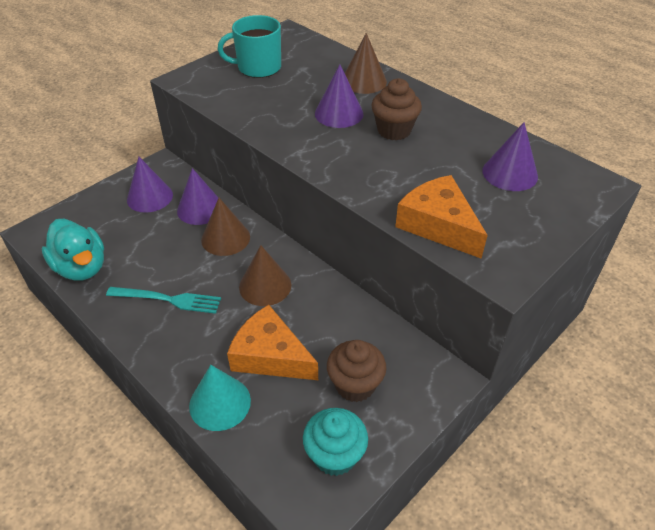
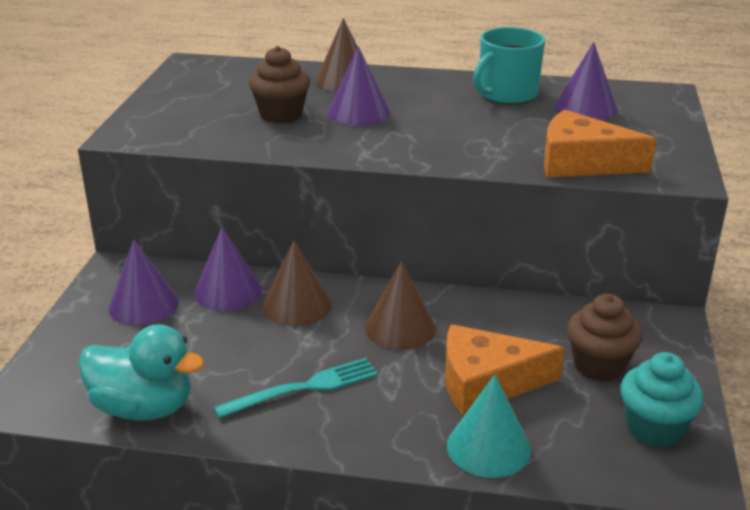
camera: 35 degrees left, 15 degrees down
turquoise mug [218,15,281,78] -> turquoise mug moved to [473,27,545,104]
brown cupcake [371,78,422,140] -> brown cupcake moved to [249,46,310,124]

